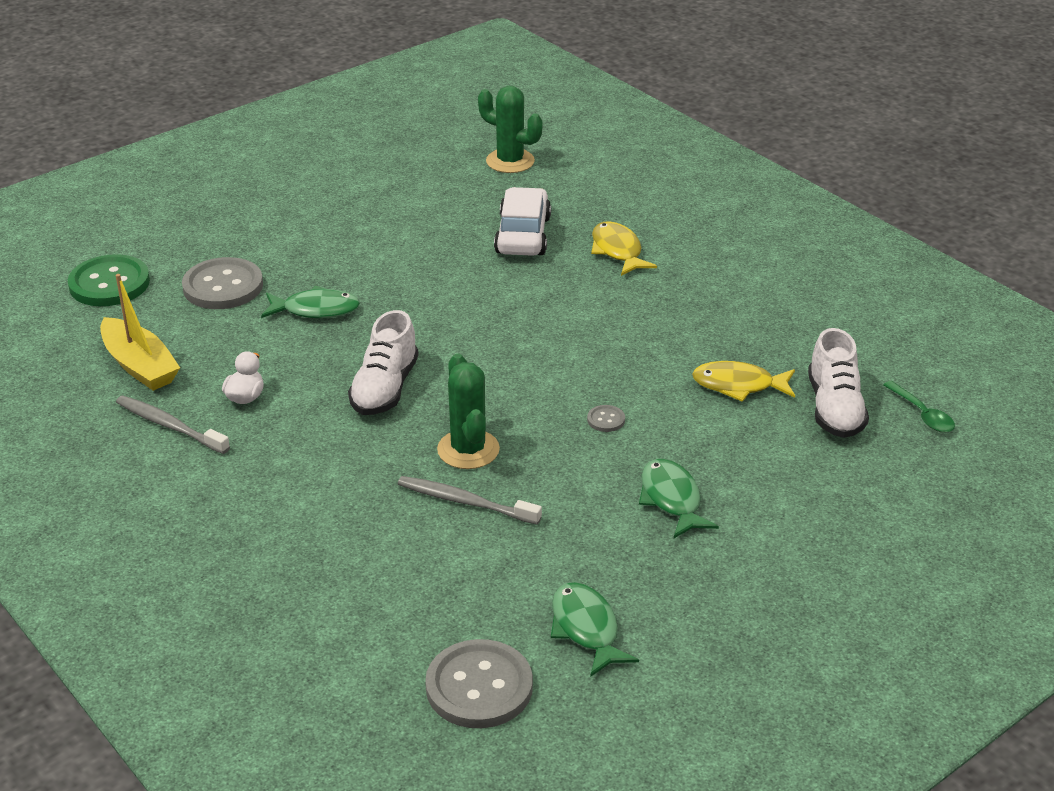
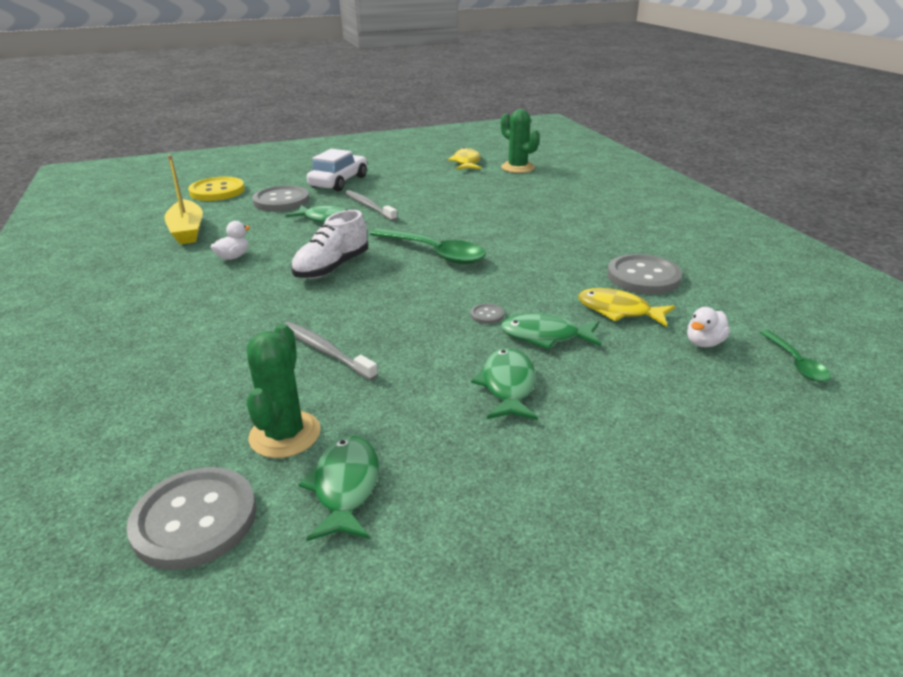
camera: 20 degrees right, 5 degrees down
green button [68,254,150,306] -> yellow button [188,177,245,201]
grey toothbrush [116,396,230,454] -> grey toothbrush moved to [345,190,398,221]
green cactus [437,354,500,469] -> green cactus moved to [247,324,321,458]
white car [494,187,551,256] -> white car moved to [307,149,367,191]
yellow fish [591,221,657,276] -> yellow fish moved to [448,147,481,170]
white shoe [808,328,869,438] -> white duck [687,307,731,347]
none -> green spoon [370,228,486,264]
none -> green fish [501,313,601,349]
none -> grey button [607,254,682,294]

